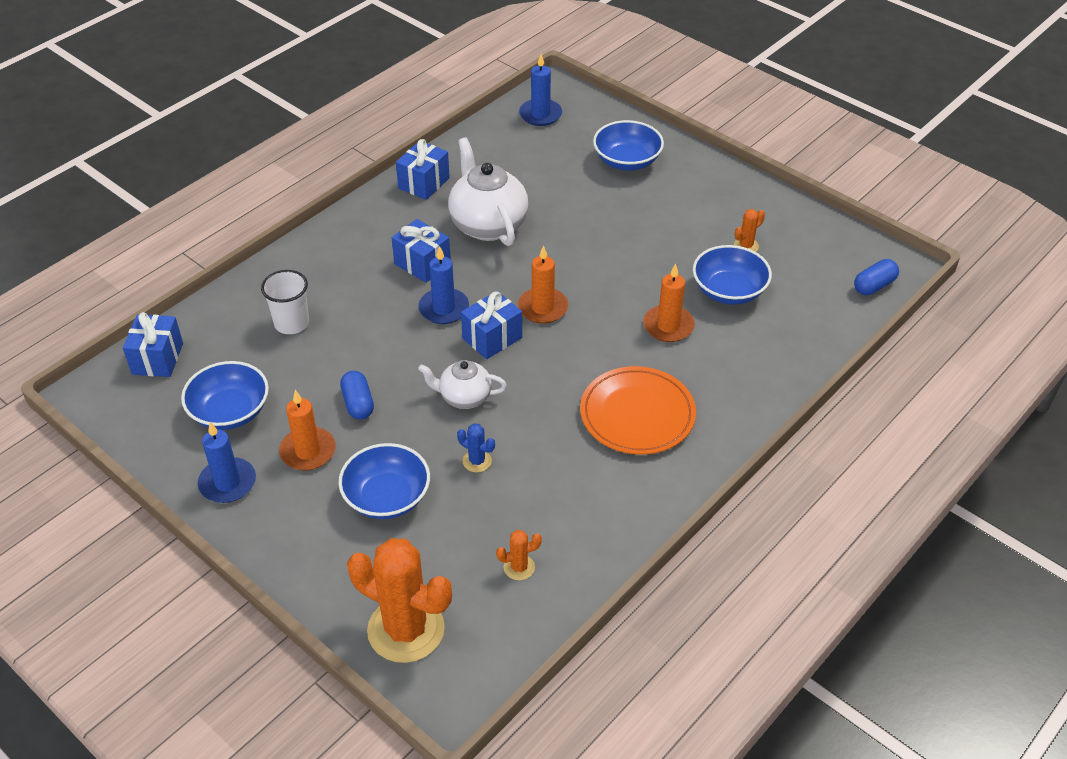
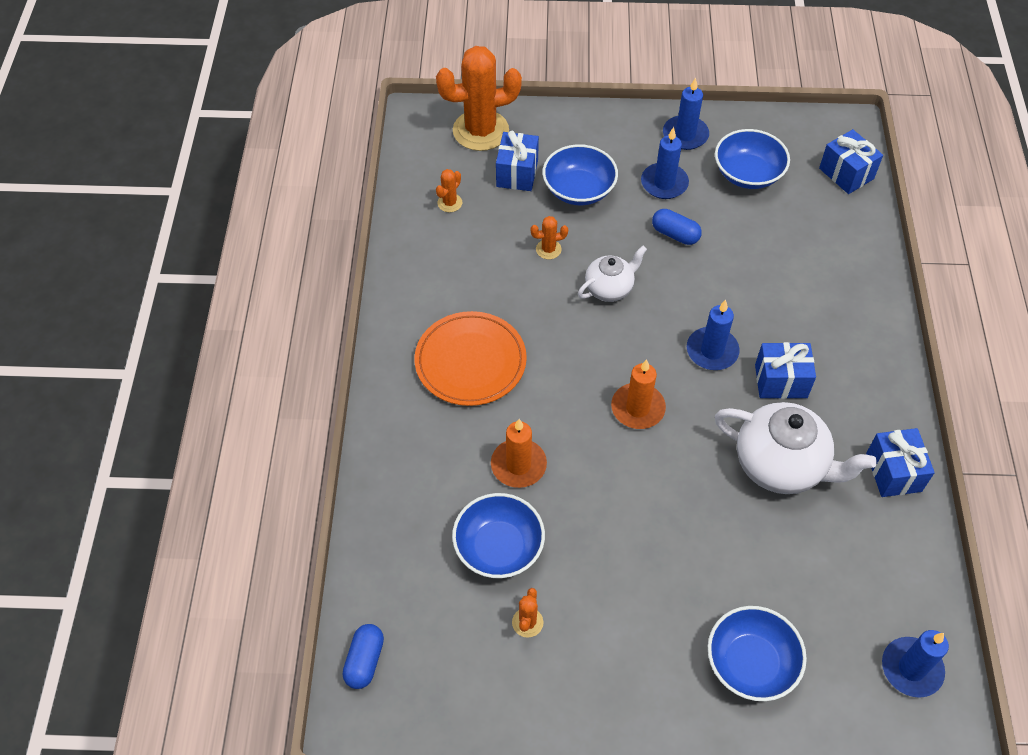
camera: 140 degrees right, 10 degrees up
white cup [261,270,309,334] -> none
orange candle [279,390,336,471] -> blue candle [641,127,689,199]
blue cactus [457,423,495,473] -> orange cactus [531,216,568,259]
blue gift [461,291,522,359] -> blue gift moved to [496,131,539,191]

